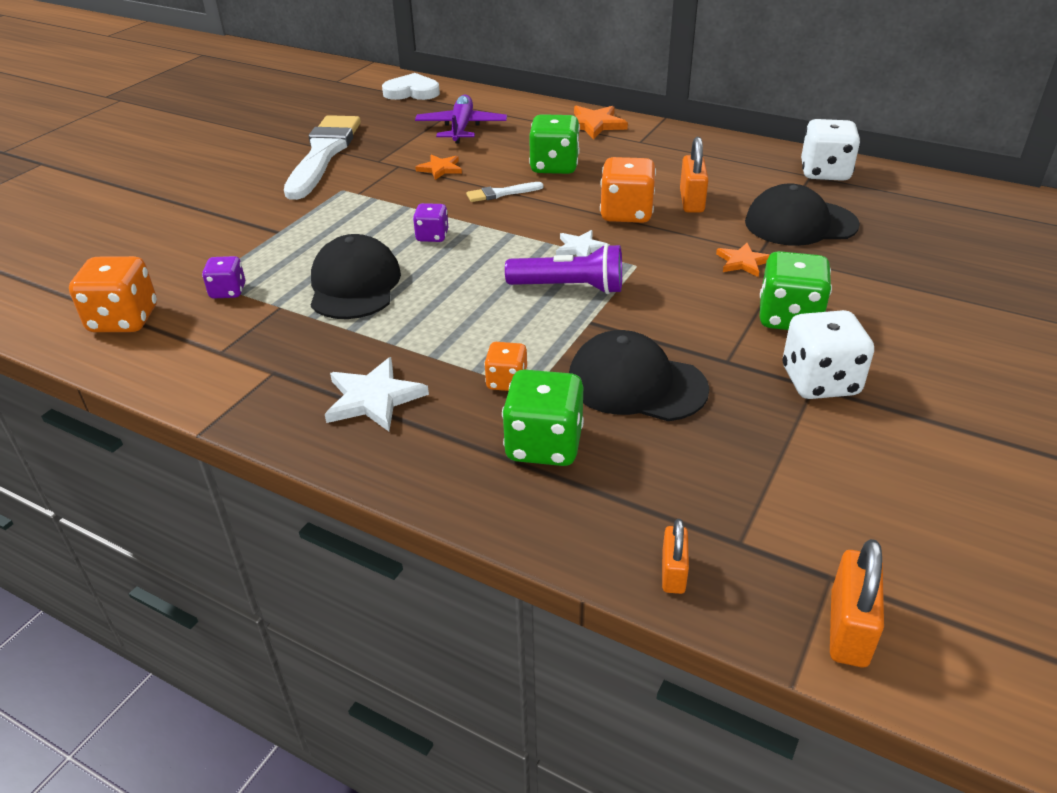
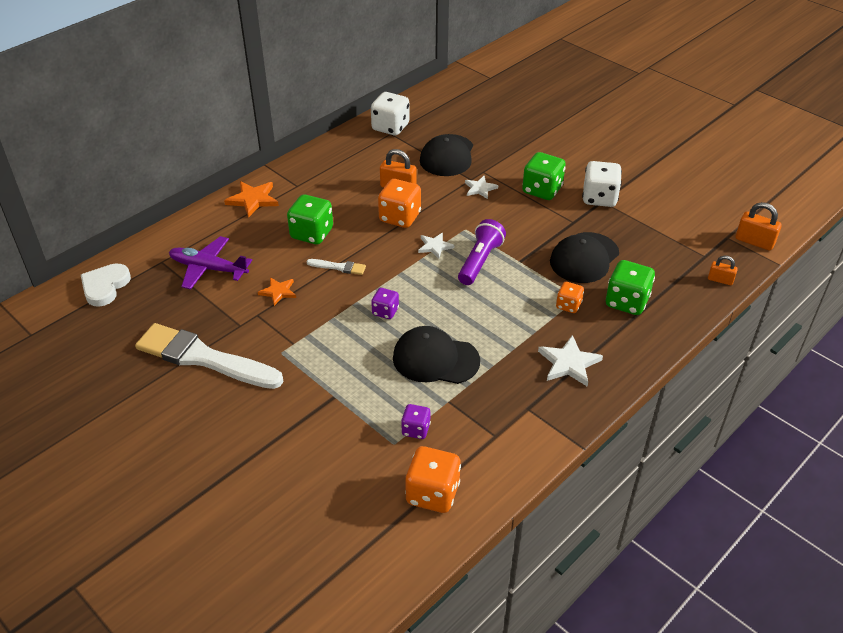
camera: 75 degrees left, 5 degrees up
white brush [466,182,544,202] -> white brush turned 75 degrees counterclockwise [307,259,366,275]
orange star [716,243,770,277] -> white star [465,176,498,199]

